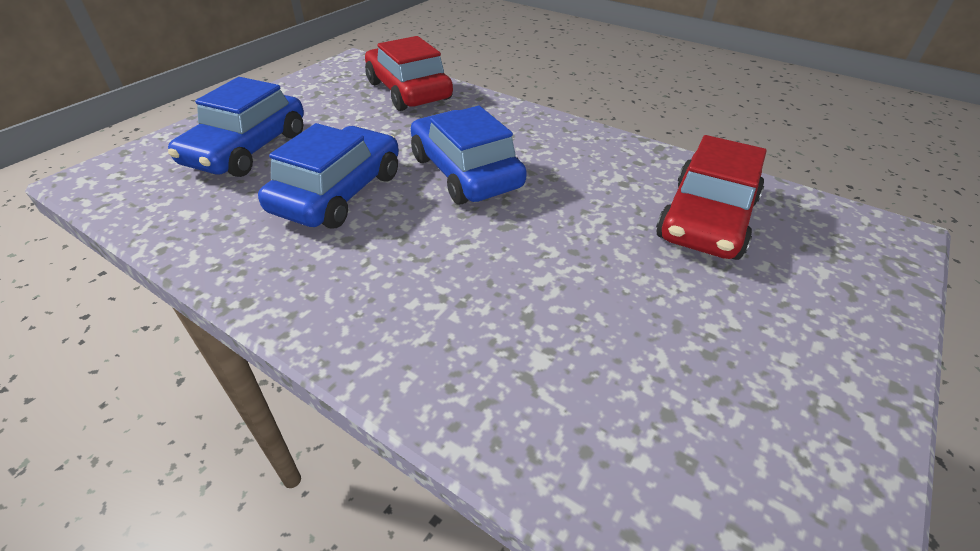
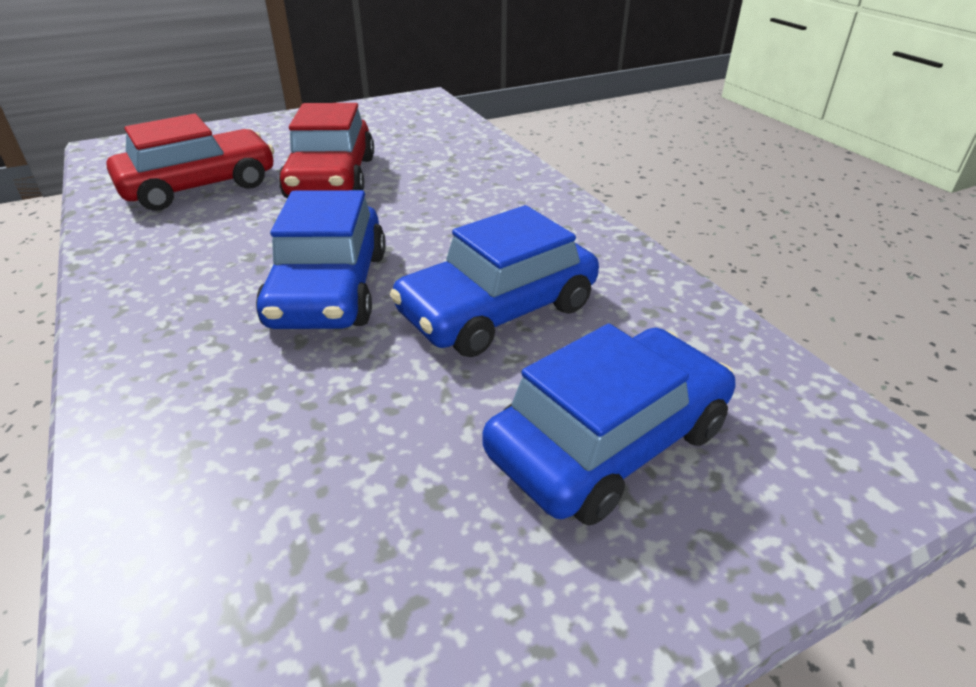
camera: 150 degrees left, 5 degrees down
red car [365,36,453,111] -> red car moved to [279,103,374,198]

